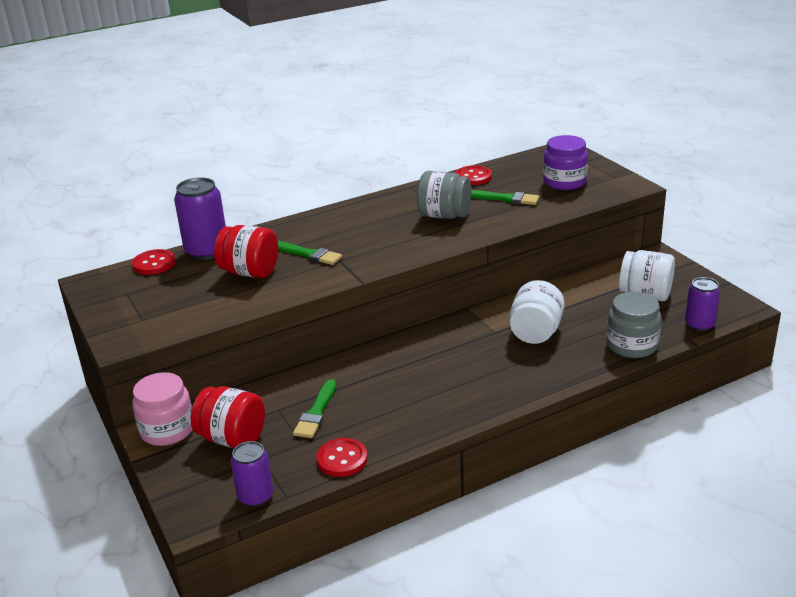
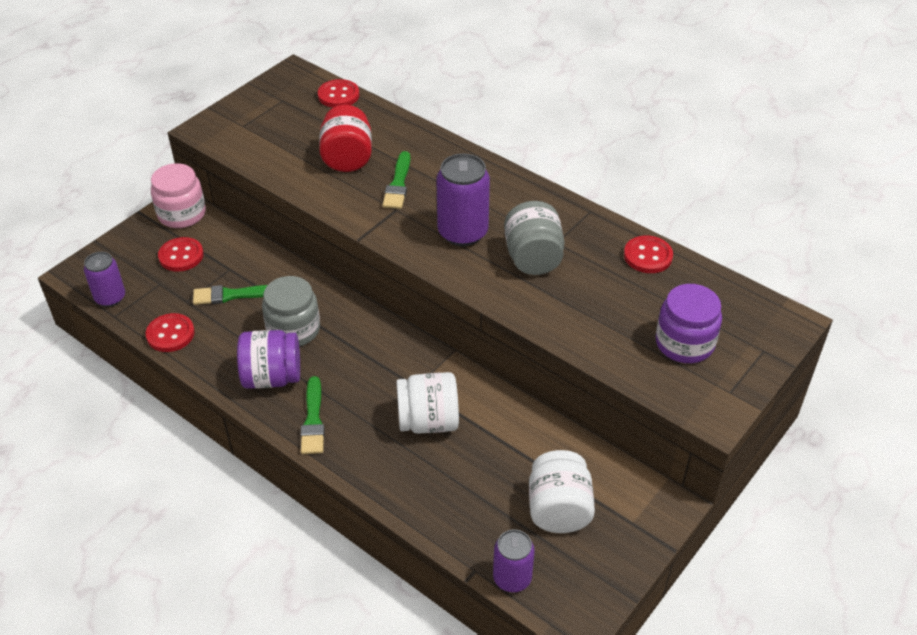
camera: 65 degrees right, 15 degrees up
purple can [174,177,226,260] -> purple can moved to [436,154,490,246]
red jar [191,386,265,448] -> red button [158,237,204,272]
green brush [471,190,539,205] -> green brush moved to [301,376,325,454]
grey jar [607,292,661,358] -> grey jar moved to [262,276,320,347]
none -> purple jar [237,330,300,389]

